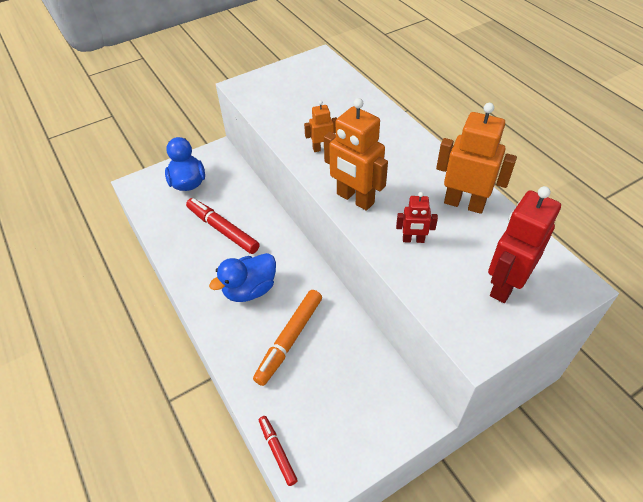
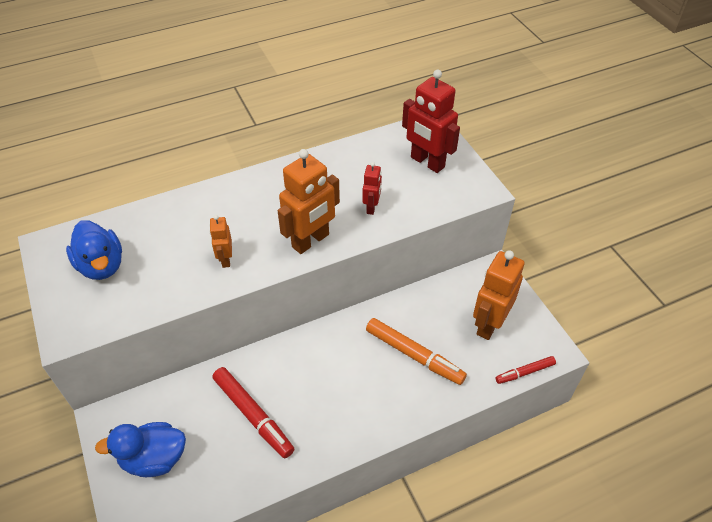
camera: 85 degrees left, 0 degrees up
red marker [186,198,259,254] -> red marker turned 90 degrees counterclockwise [212,367,294,458]
blue duck [209,253,276,302] -> blue duck moved to [66,220,122,280]
orange robot [436,103,517,214] -> orange robot moved to [473,250,524,340]

